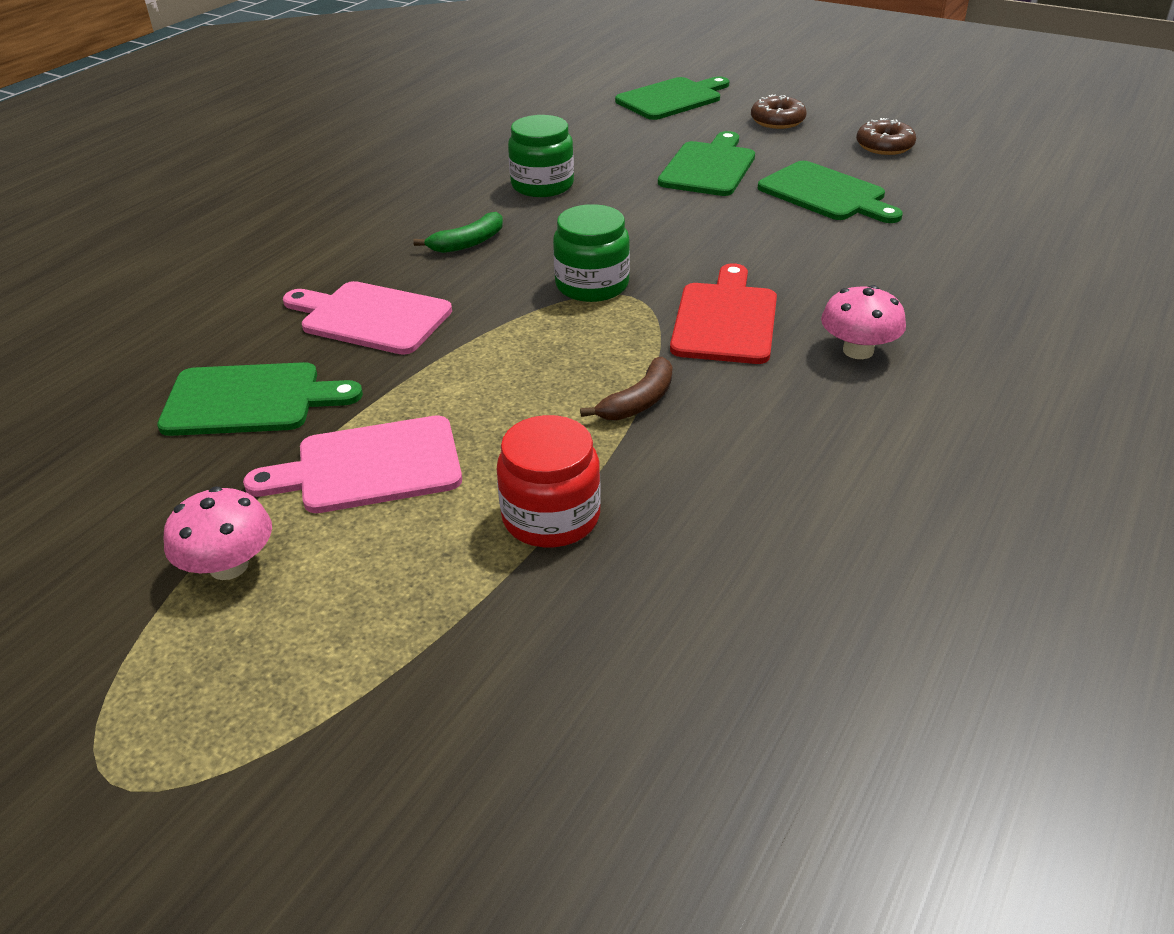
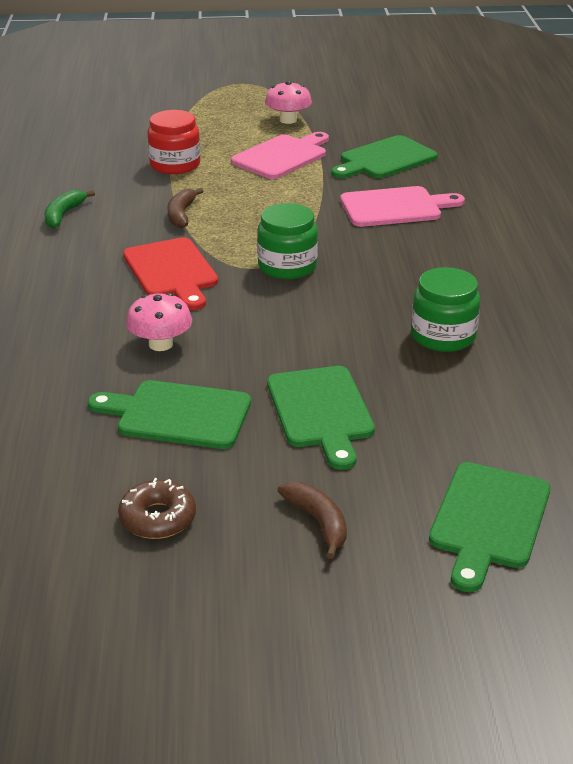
camera: 145 degrees right, 5 degrees down
green banana [413,212,503,253] -> green banana moved to [45,190,95,228]
brown donut [751,95,807,129] -> brown banana [278,482,347,559]
pink mushroom [821,285,906,359] -> pink mushroom moved to [126,293,192,351]

